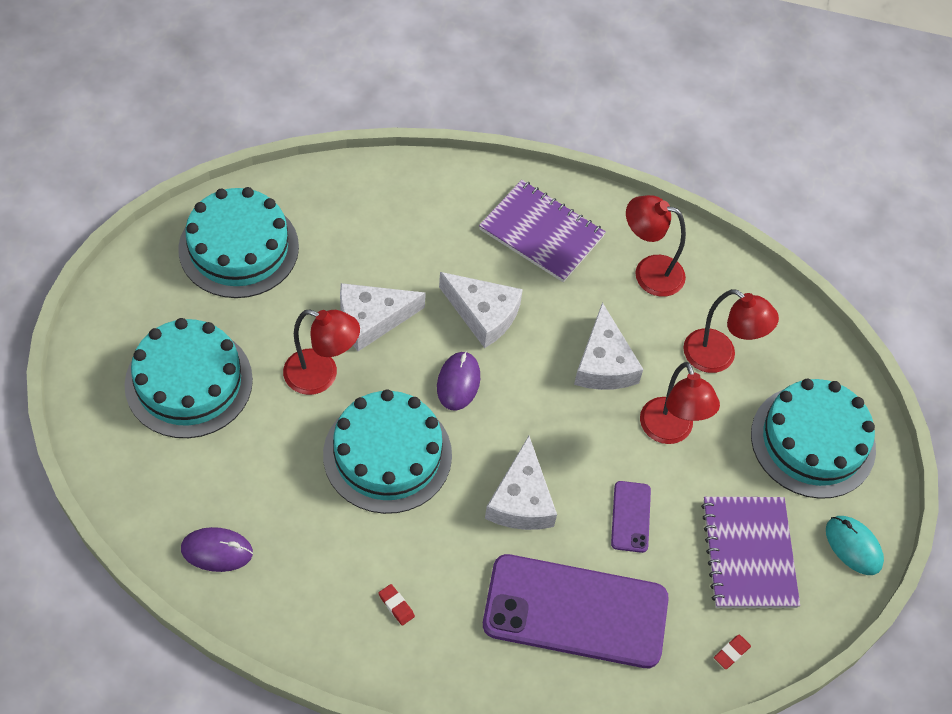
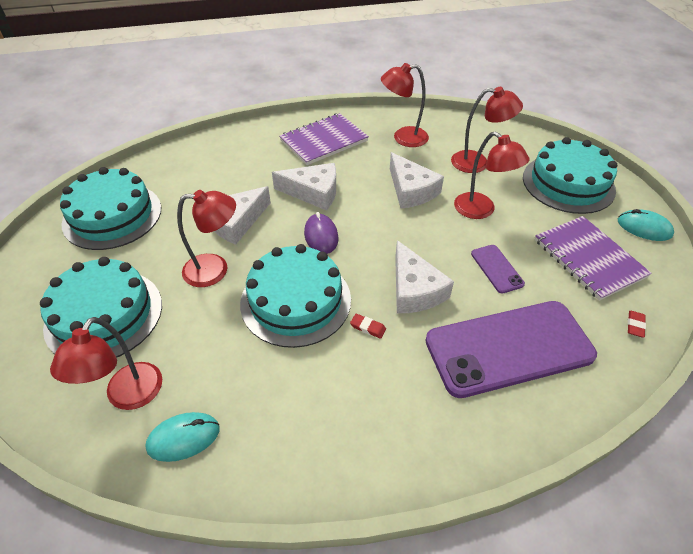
camera: 20 degrees left, 10 degrees down
purple mouse [181,527,253,572] -> turquoise mouse [145,412,220,462]
red eraser [379,584,415,626] -> red eraser moved to [350,314,386,339]
purple notebook [479,180,606,282] -> purple notebook turned 45 degrees counterclockwise [279,113,369,165]
none -> red lamp [50,317,162,410]

